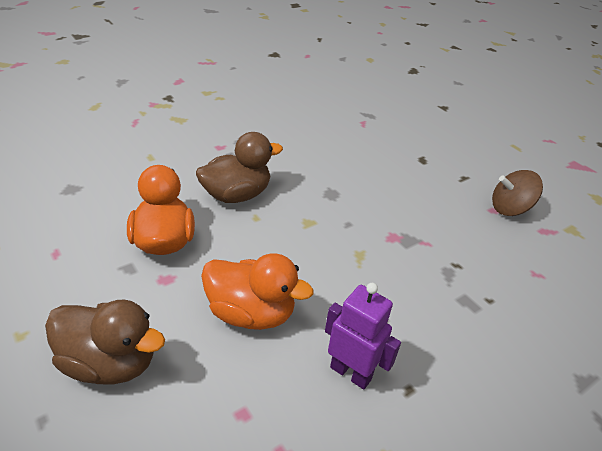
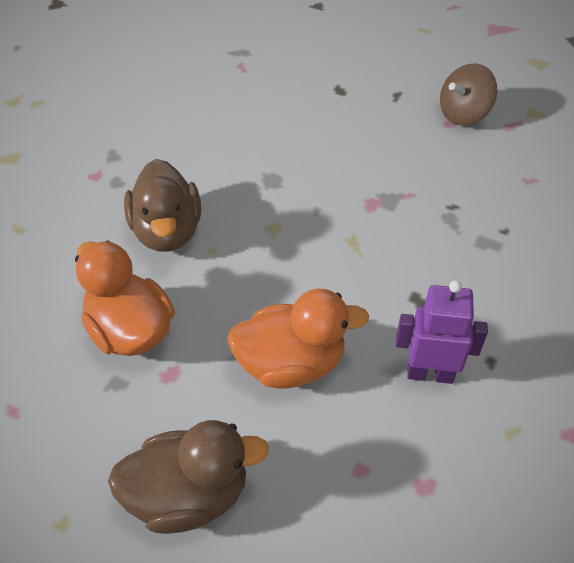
camera: 25 degrees left, 10 degrees up
brown duck [196,132,283,203] -> brown duck turned 135 degrees clockwise [124,159,201,252]

